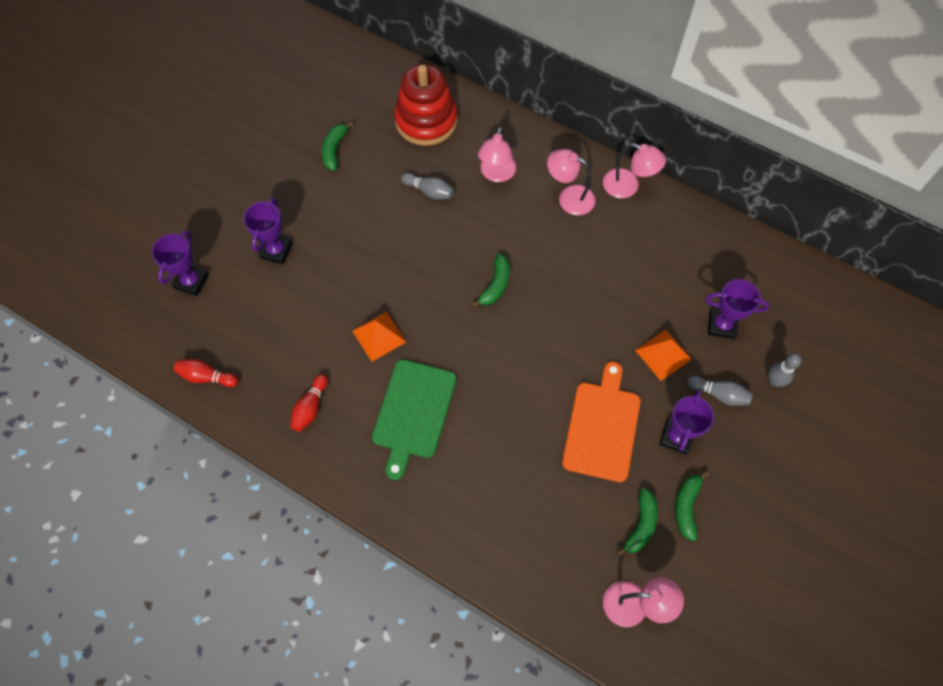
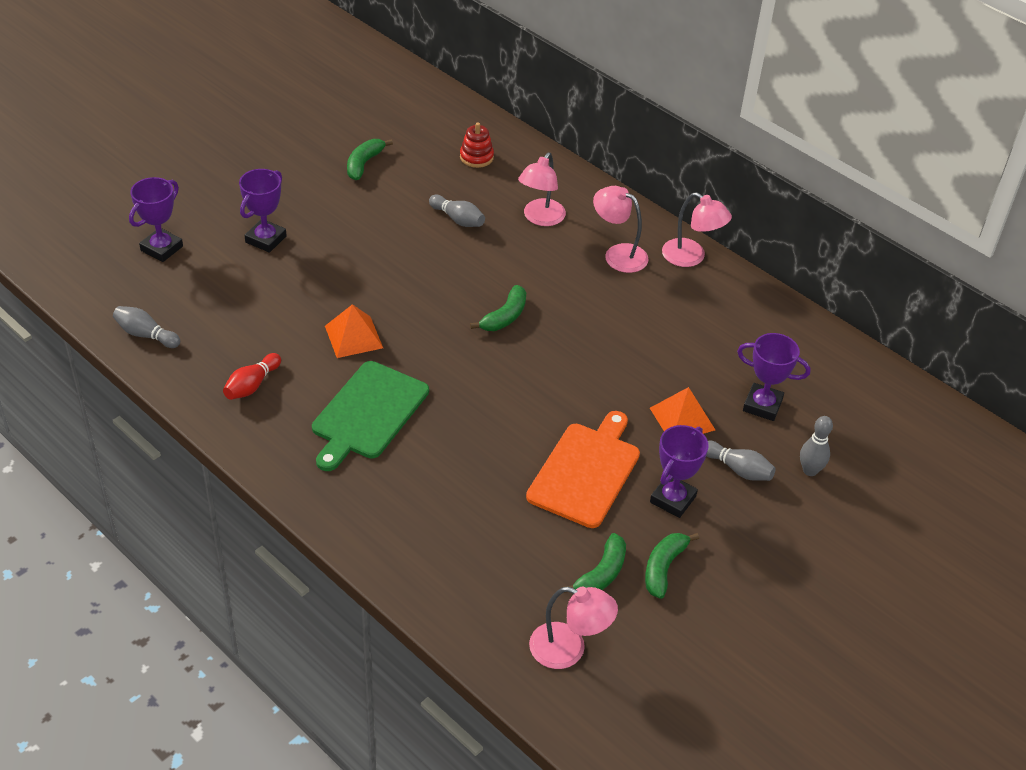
camera: 10 degrees right, 20 degrees down
red bowling pin [174,359,238,387] -> grey bowling pin [113,306,180,348]
red stacking toy [394,64,457,146] -> red stacking toy [460,123,494,168], size x0.47

